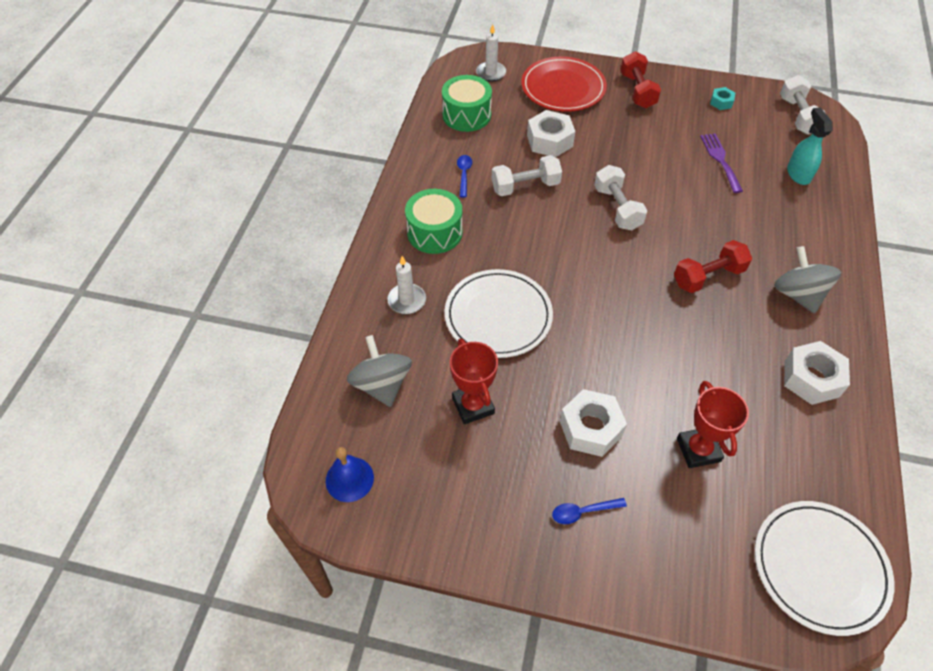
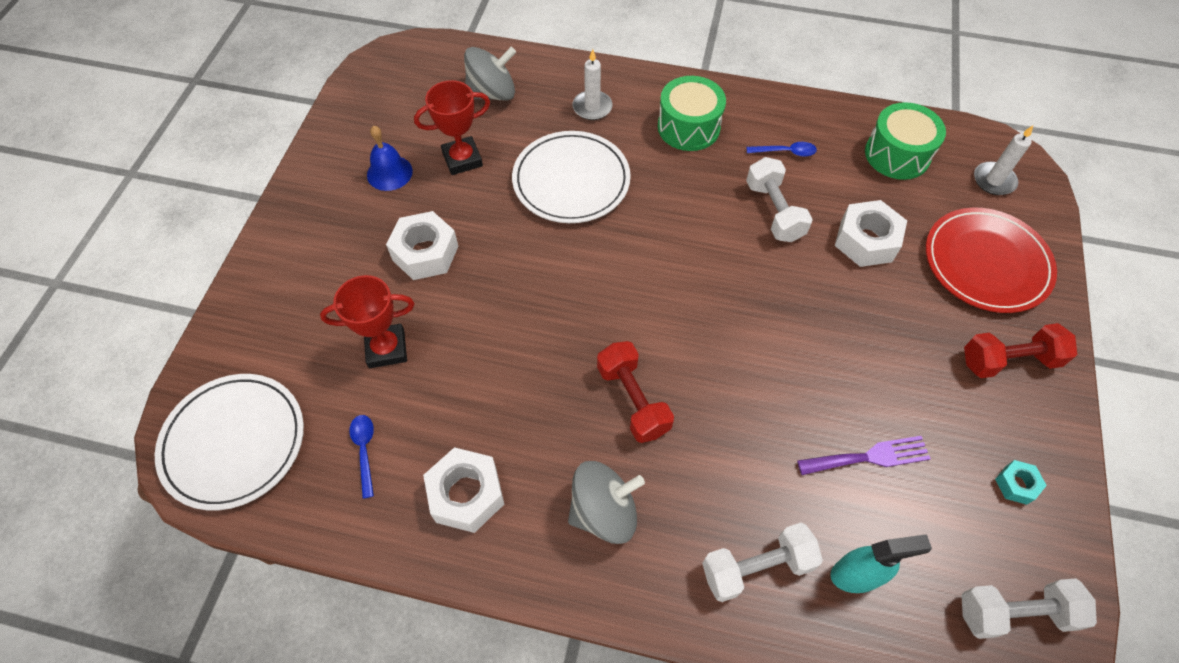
camera: 90 degrees right, 5 degrees up
blue bell [326,447,374,502] -> blue bell moved to [367,125,413,191]
blue spoon [552,498,627,524] -> blue spoon moved to [349,415,374,499]
white dumbbell [594,165,647,230] -> white dumbbell moved to [702,523,823,602]

